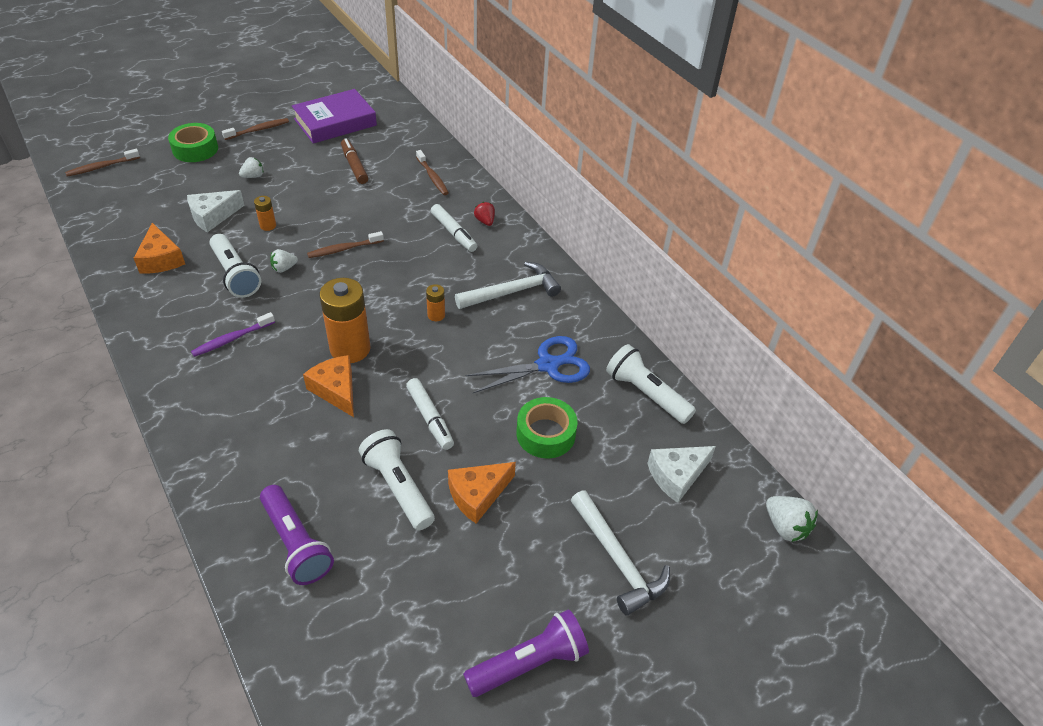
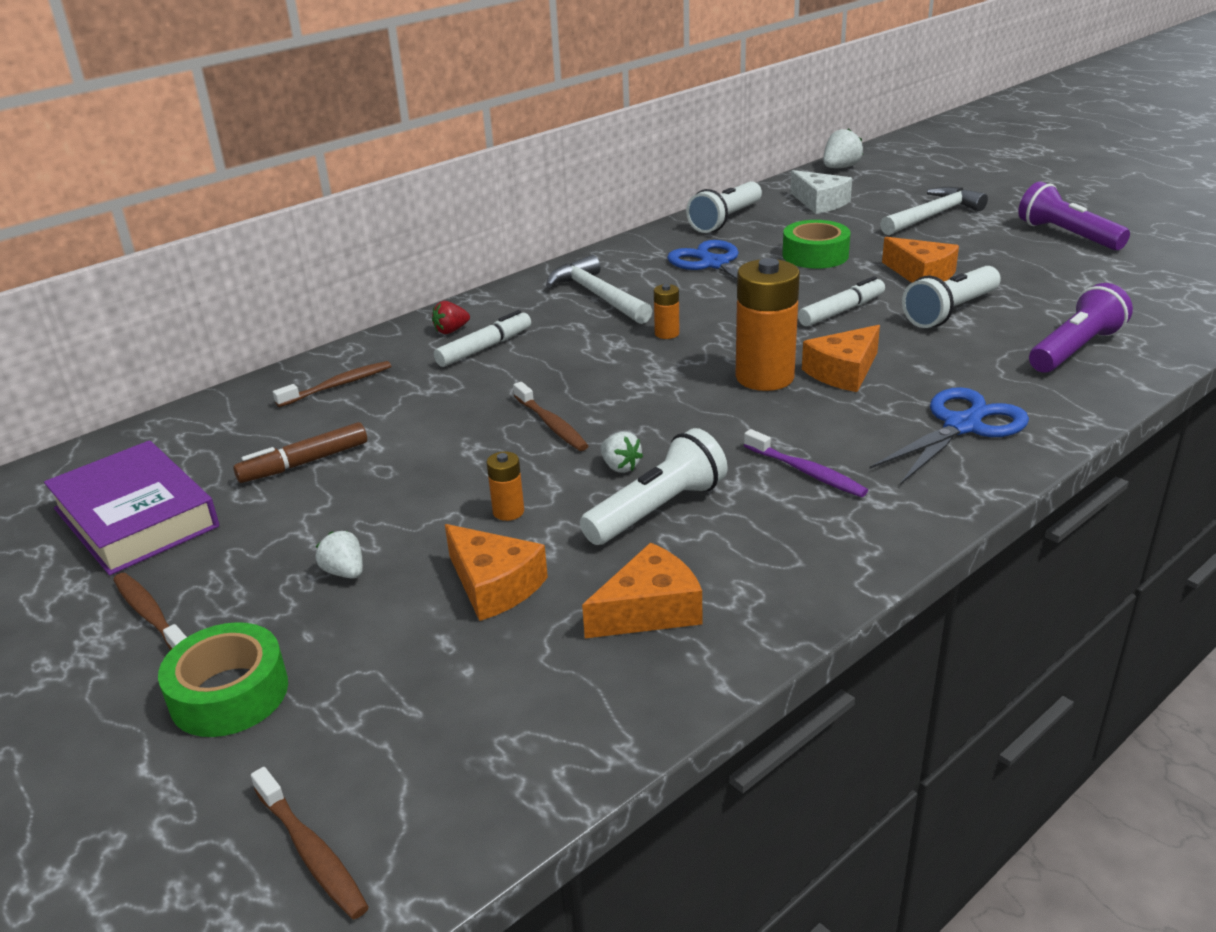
camera: 95 degrees left, 15 degrees down
white cheese [187,190,245,232] -> orange cheese [445,524,548,621]
none -> blue scissors [869,387,1029,485]

